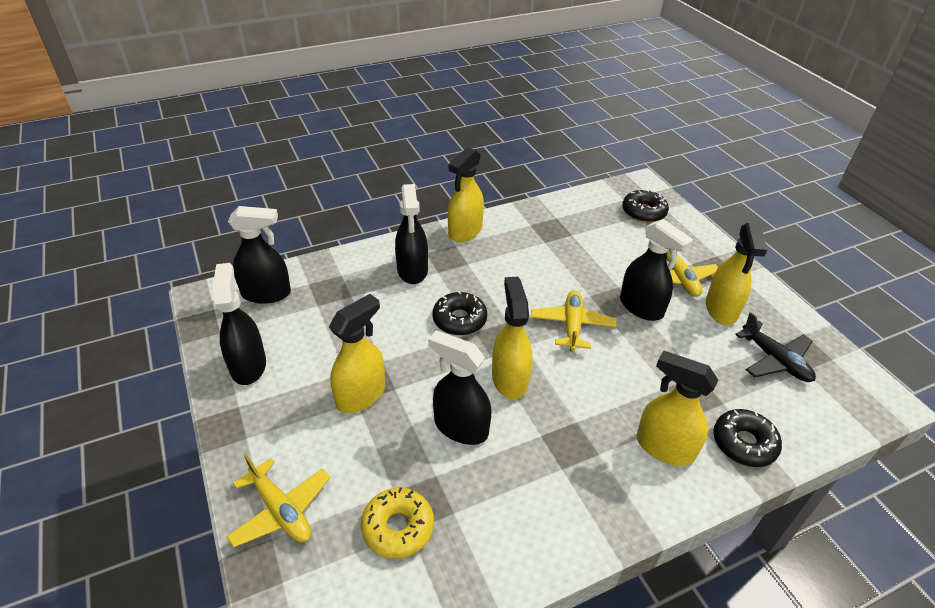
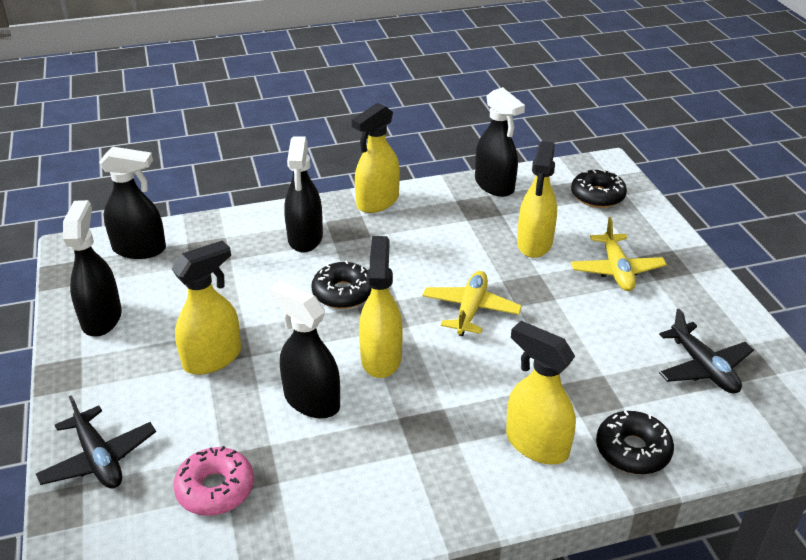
camera: 10 degrees right, 5 degrees down
yellow plane [226,454,331,548] -> black plane [36,395,156,489]
yellow donut [361,487,434,559] -> pink donut [173,446,254,516]
black spray bottle [620,219,693,321] -> black spray bottle moved to [475,87,525,197]
yellow spray bottle [706,223,767,325] -> yellow spray bottle moved to [517,141,557,258]

